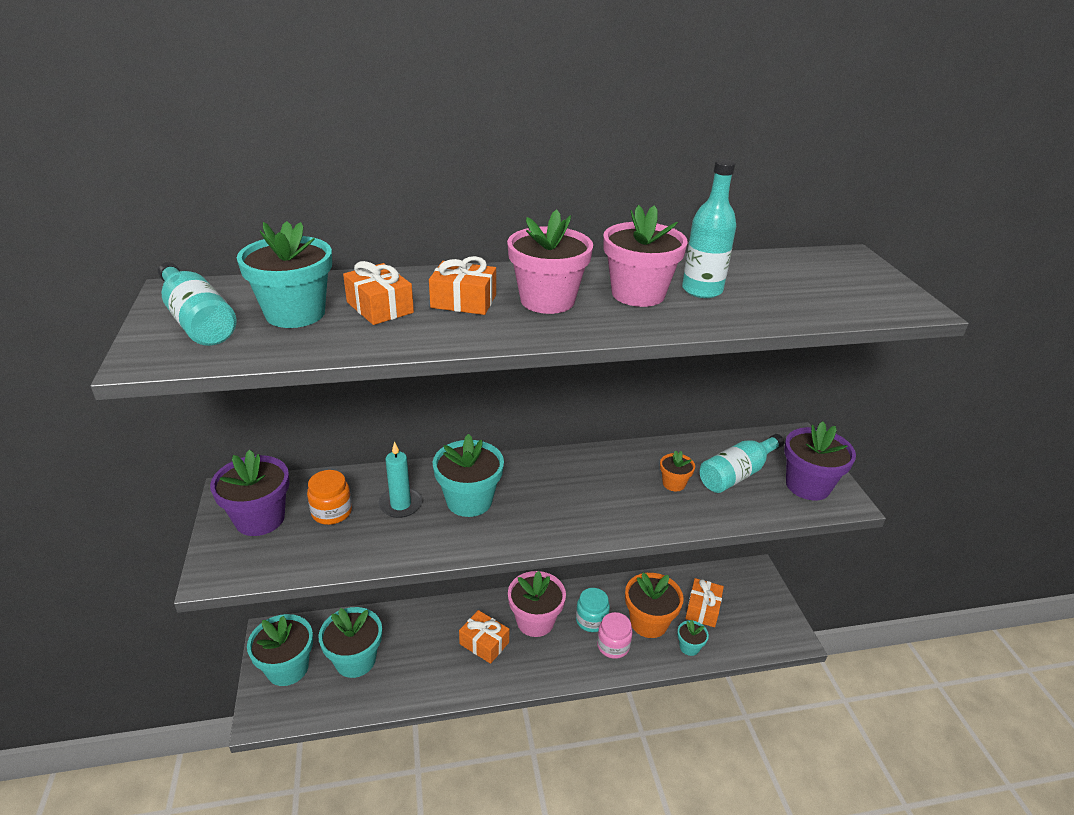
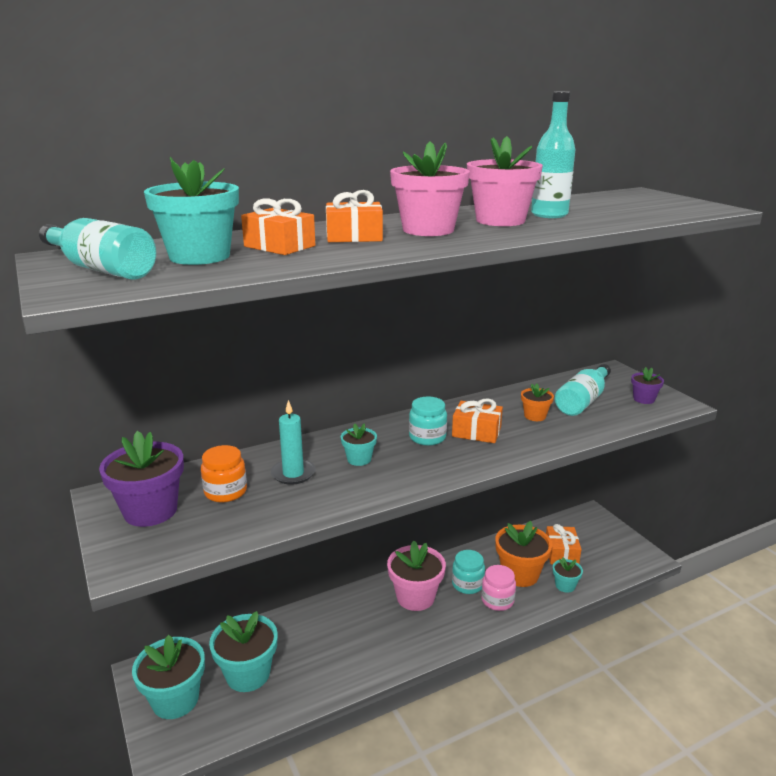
camera: 15 degrees left, 10 degrees down
turquoise flower pot [433,434,504,517] -> turquoise flower pot [341,423,377,466], size x0.52
orange gift [459,610,509,664] -> orange gift moved to [452,398,503,443]
purple flower pot [784,421,856,500] -> purple flower pot [631,367,664,404], size x0.52
none -> turquoise jar [409,396,447,446]

